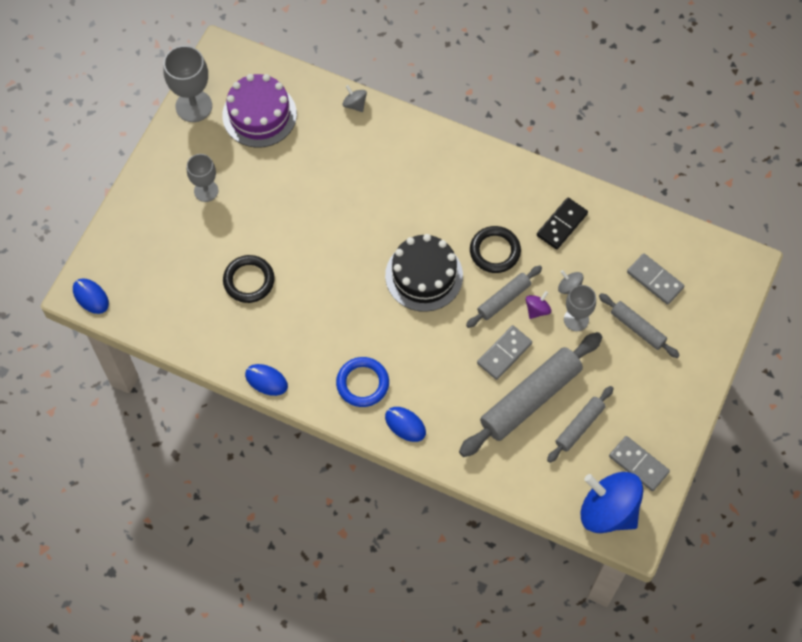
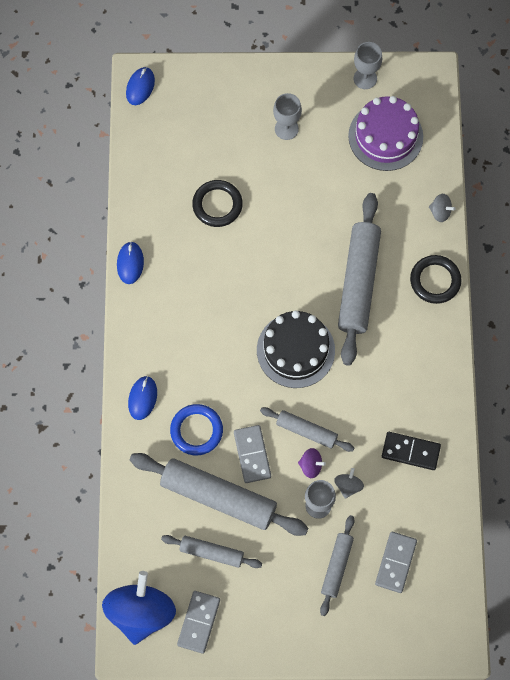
camera: 65 degrees right, 5 degrees up
grey goblet [163,45,212,122] -> grey goblet [353,42,382,89], size x0.65
blue ring [336,357,389,407] -> blue ring moved to [170,404,223,455]
grey spinning top [342,85,367,112] -> grey spinning top turned 90 degrees clockwise [429,194,455,222]
black ring [470,226,521,273] -> black ring moved to [410,255,461,304]
grey domino [477,325,532,380] -> grey domino turned 60 degrees clockwise [234,425,271,483]
none -> grey rolling pin [338,193,381,366]

